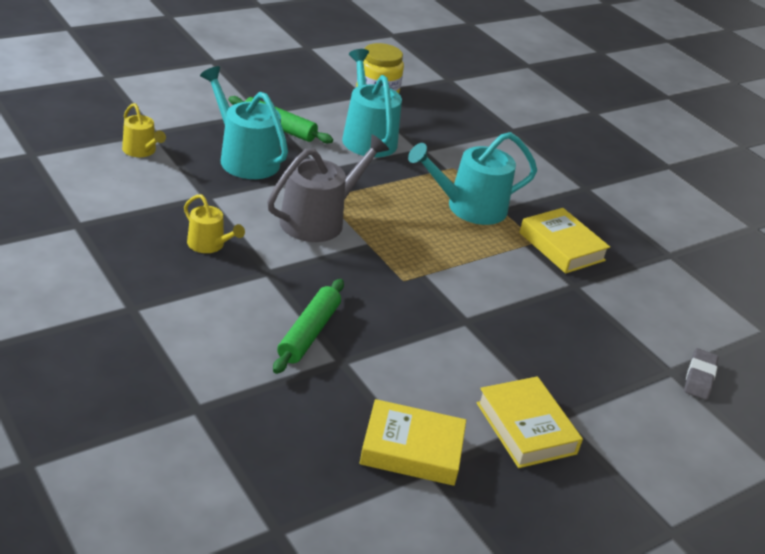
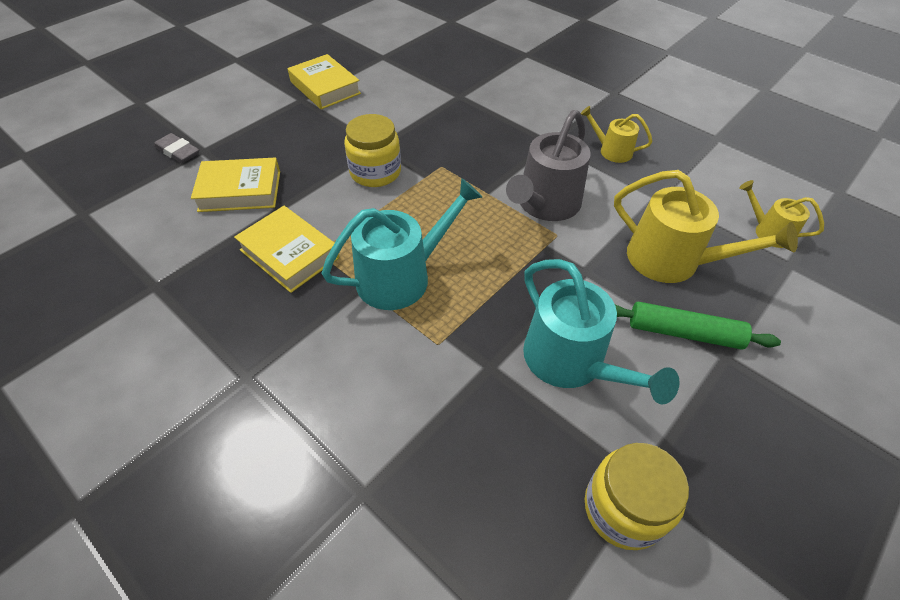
camera: 170 degrees right, 15 degrees up
turquoise watering can [200,66,288,179] -> yellow watering can [614,170,798,283]
green rolling pin [273,279,344,374] -> none
yellow book [360,399,466,486] -> yellow book moved to [191,158,280,212]
grey eraser [684,348,718,400] -> grey eraser turned 60 degrees counterclockwise [154,133,199,163]
none -> yellow jar [344,114,401,187]

